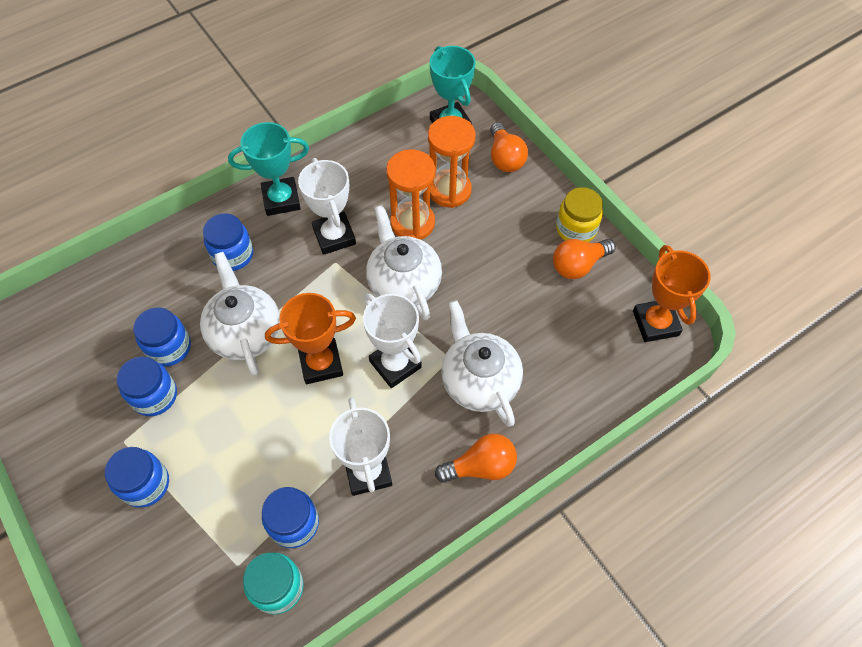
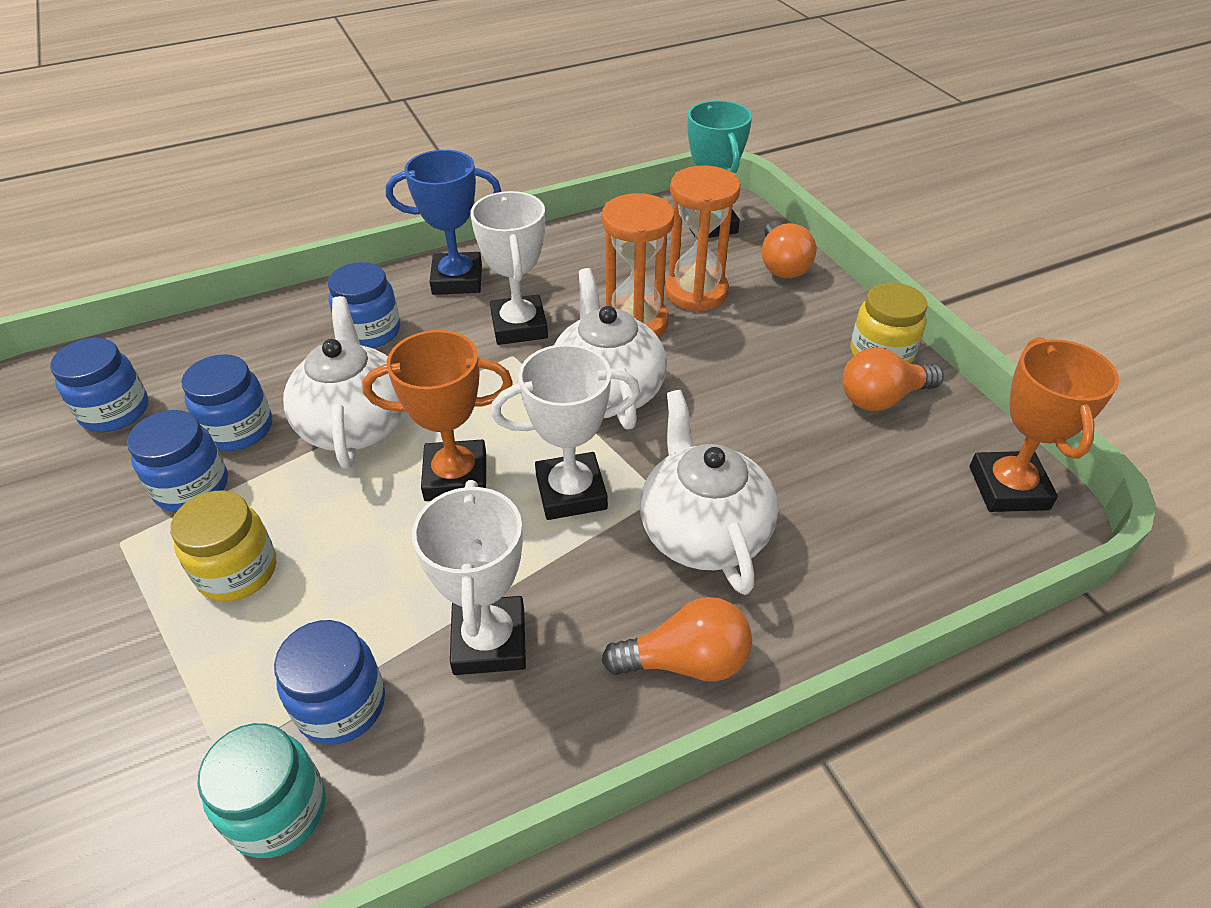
camera: 10 degrees right, 15 degrees down
blue jar [105,447,169,507] -> blue jar moved to [50,338,149,432]
turquoise trophy [228,122,309,216] -> blue trophy [386,150,501,295]
white trophy [363,294,422,388] -> white trophy turned 75 degrees counterclockwise [491,344,640,520]
none -> yellow jar [170,490,276,602]

